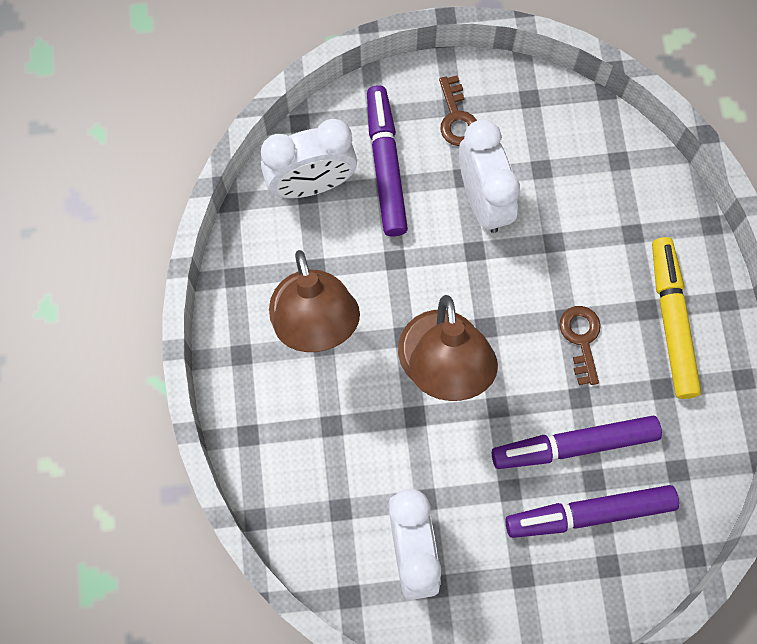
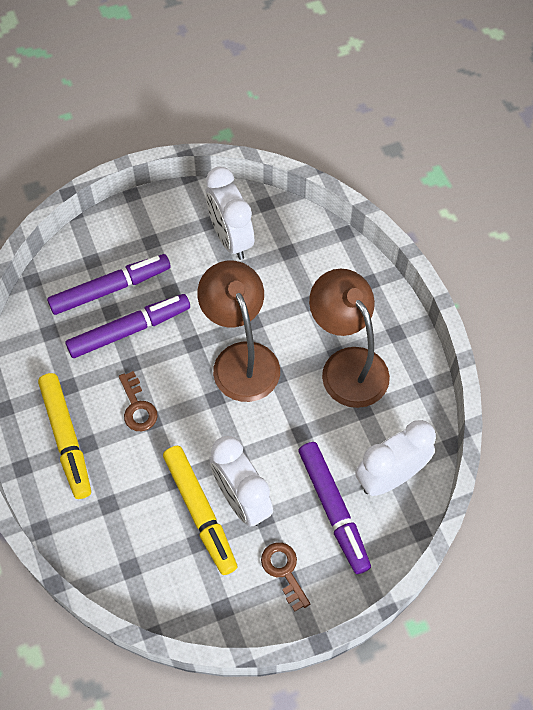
camera: 165 degrees right, 10 degrees down
none -> yellow marker [163,446,237,575]

